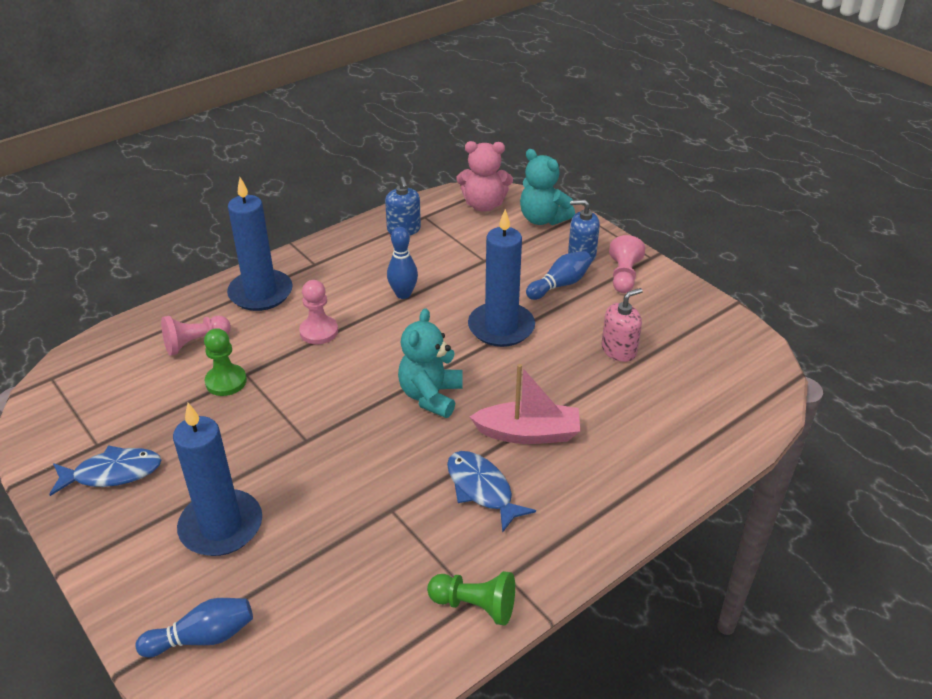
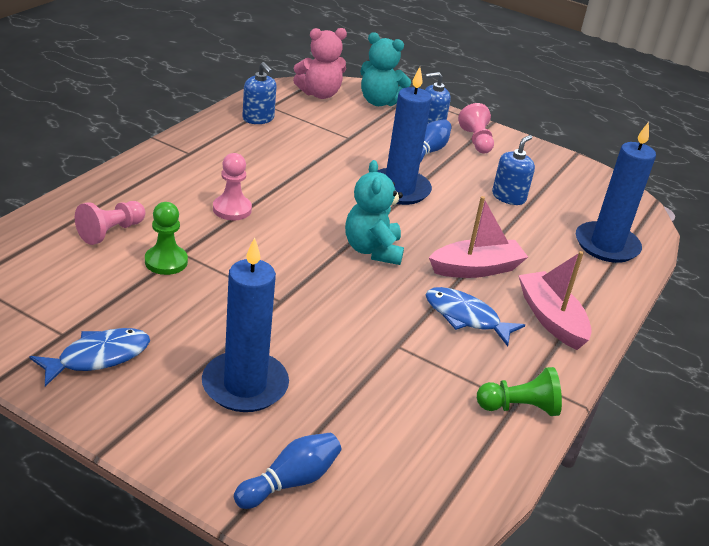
camera: 25 degrees left, 5 degrees down
blue candle [227,177,293,311] -> blue candle moved to [576,122,656,263]
blue bowling pin [387,227,418,299] -> none
pink soap dispenser [601,288,643,362] -> blue soap dispenser [492,135,535,205]
none -> pink boat [518,251,592,350]

